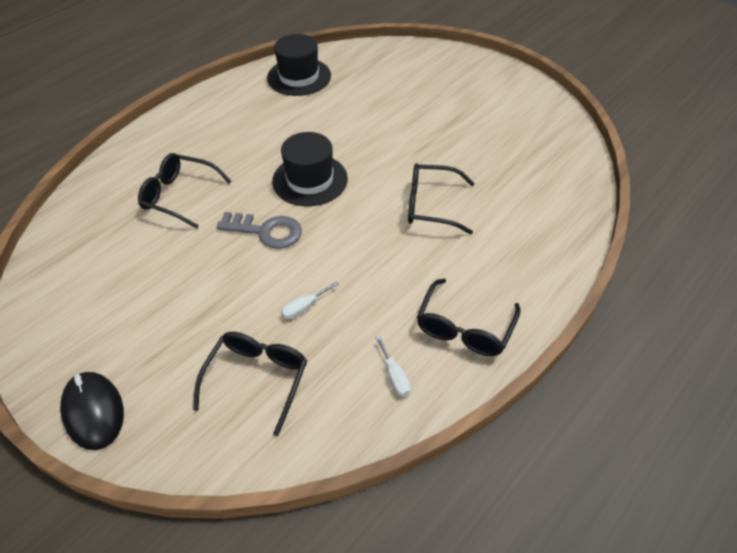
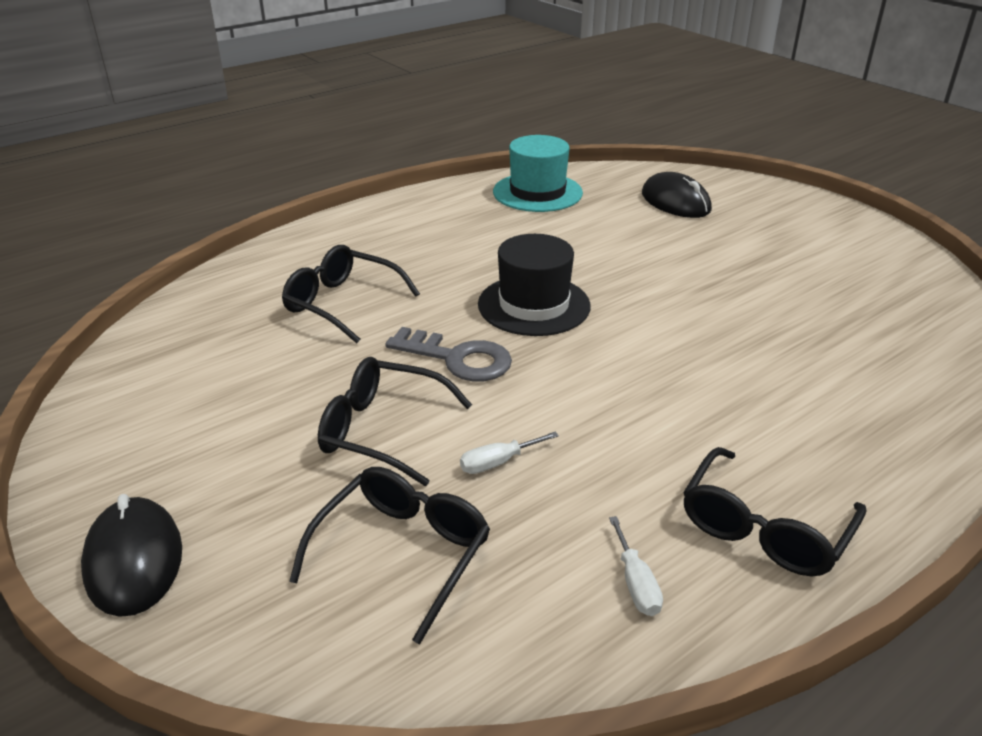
camera: 10 degrees right, 15 degrees down
black hat [267,34,331,96] -> turquoise hat [493,135,583,212]
black glasses [408,164,475,234] -> black glasses moved to [318,357,472,486]
none -> black mouse [642,172,712,218]

